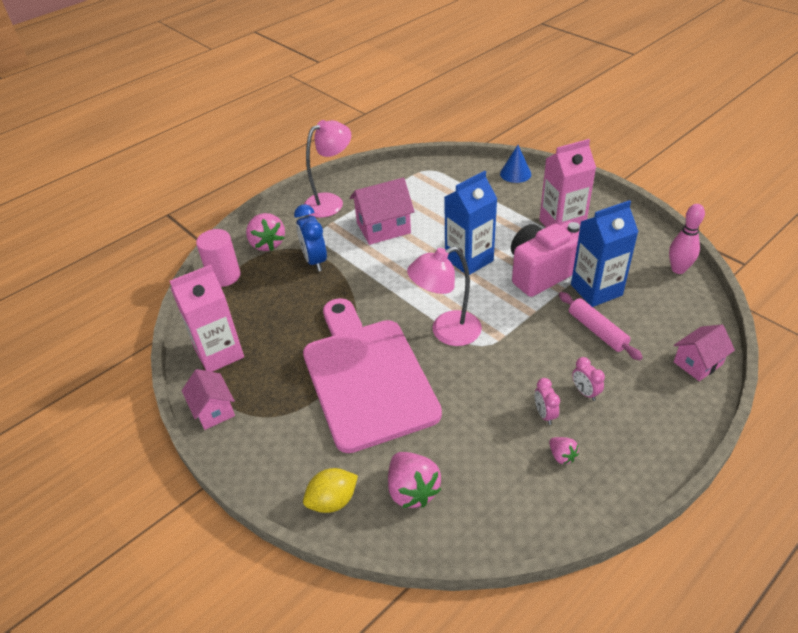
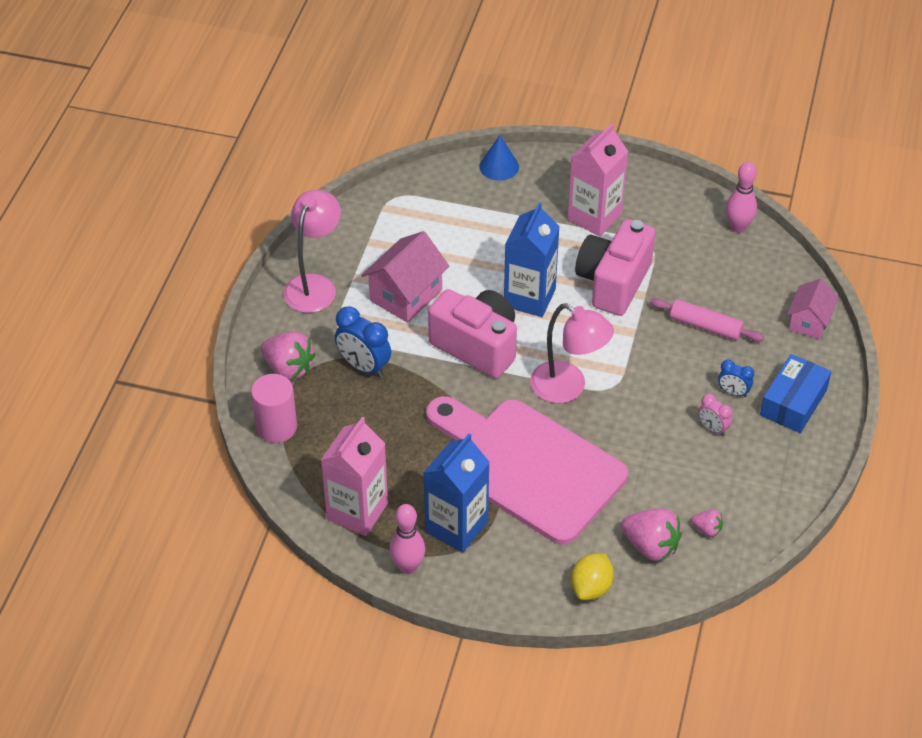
camera: 35 degrees left, 5 degrees up
pink house [182,369,235,430] -> pink bowling pin [389,504,425,574]
pink lamp [407,246,482,346] -> pink lamp turned 90 degrees counterclockwise [530,303,614,403]
pink strawberry [549,437,579,464] -> pink strawberry moved to [691,510,723,537]
blue carton [571,200,639,307] -> blue carton moved to [423,433,490,553]
pink clock [572,357,605,401] -> blue clock [718,359,754,397]
none -> pink camera [428,289,517,378]
none -> blue box [760,354,831,433]

